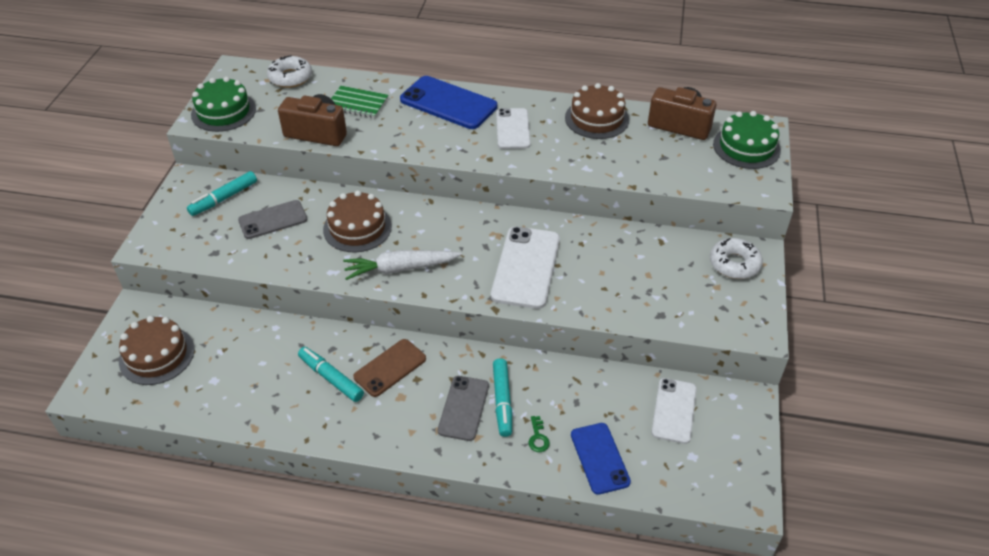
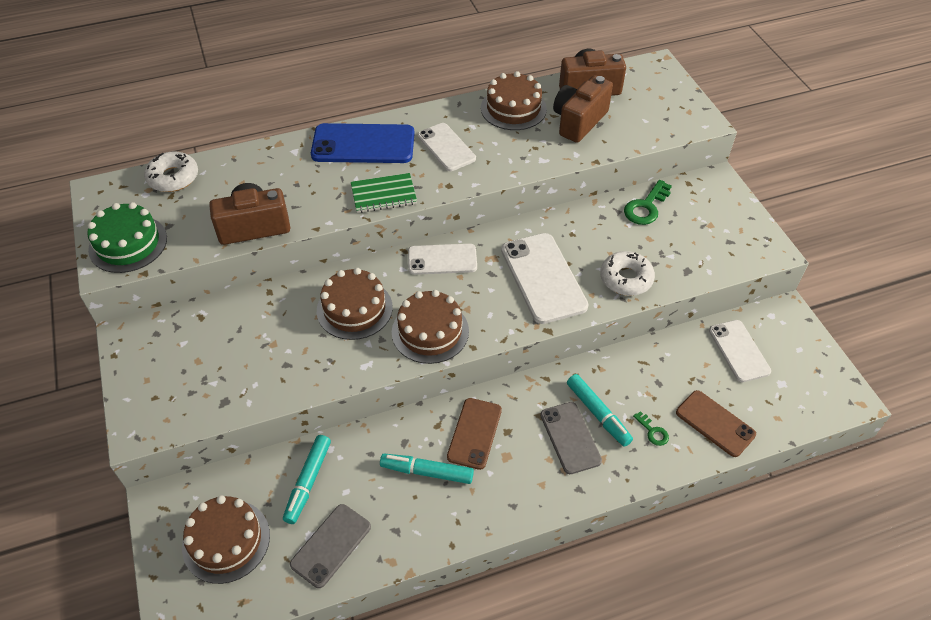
camera: 30 degrees left, 5 degrees up
turquoise marker [187,171,257,216] -> turquoise marker moved to [283,435,331,524]
grey phone [238,200,308,239] -> grey phone moved to [290,504,371,588]
green notebook [331,86,389,118] -> green notebook moved to [351,173,417,213]
white carrot [343,250,462,280] -> brown cake [392,290,469,364]
blue phone [571,423,631,495] -> brown phone [676,390,756,457]
white donut [710,238,763,279] -> white donut moved to [600,251,655,296]
green cake [713,111,781,169] -> none
none -> white phone [408,244,477,275]
none -> brown camera [553,75,613,143]
none -> green key [624,180,672,225]

